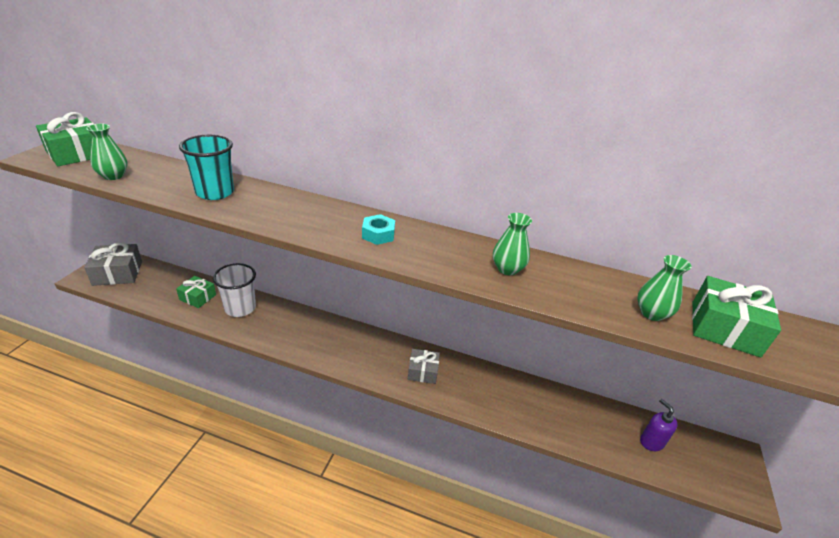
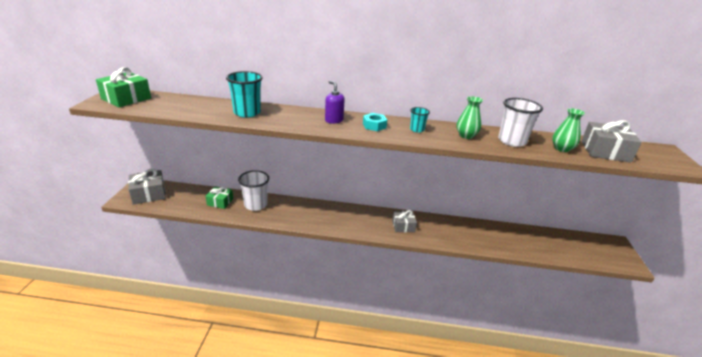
camera: 10 degrees left, 5 degrees down
green vase [86,124,128,180] -> none
purple soap dispenser [640,399,678,451] -> purple soap dispenser moved to [325,81,345,124]
green gift [692,276,781,357] -> grey gift [581,120,642,163]
none -> turquoise cup [410,107,430,133]
none -> white cup [498,98,543,147]

